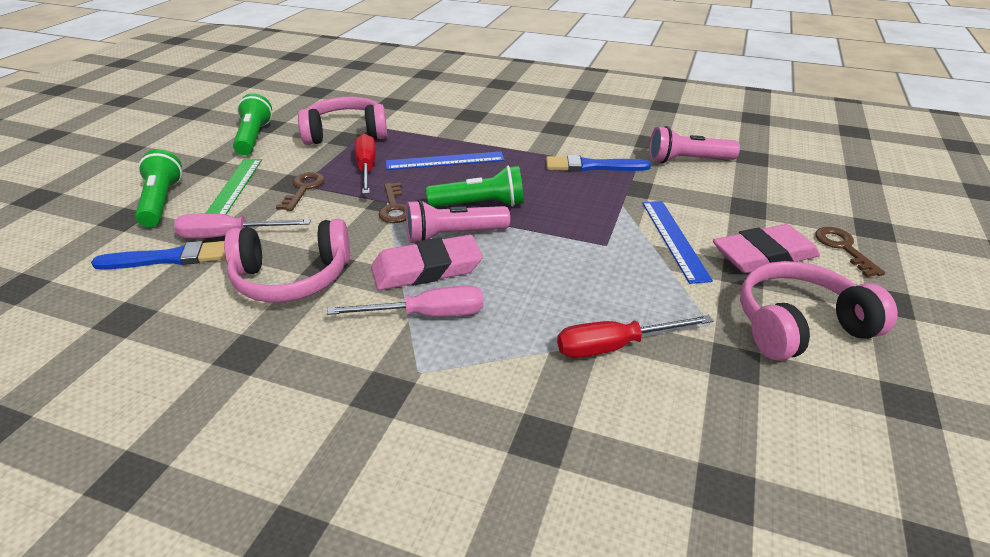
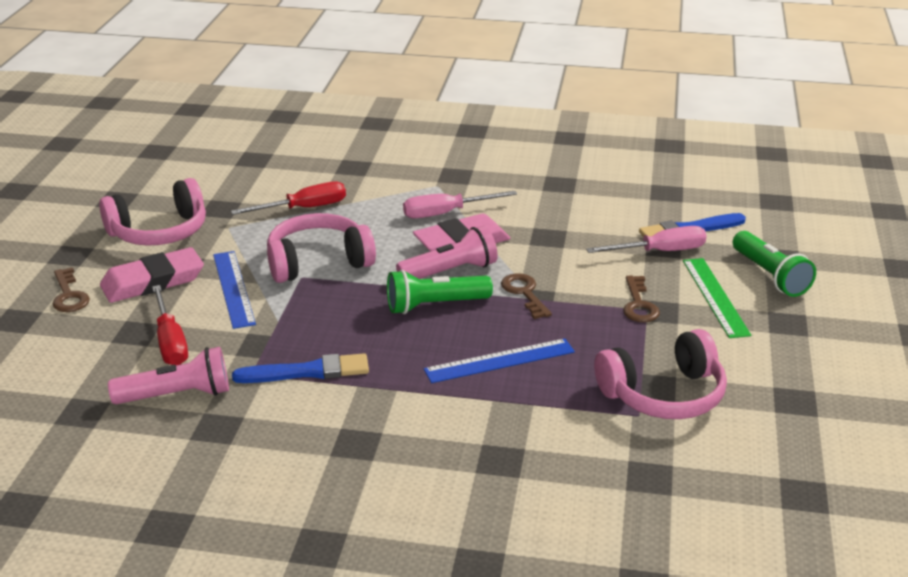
camera: 170 degrees right, 5 degrees down
pink headphones [224,219,350,302] -> pink headphones moved to [267,213,376,283]
green flashlight [233,93,272,155] -> none
red screwdriver [355,134,376,194] -> red screwdriver moved to [152,285,188,365]

